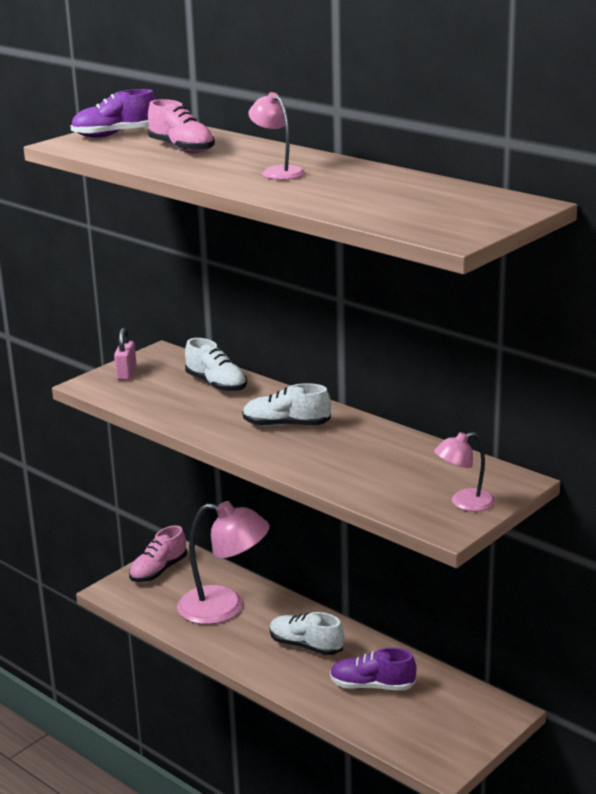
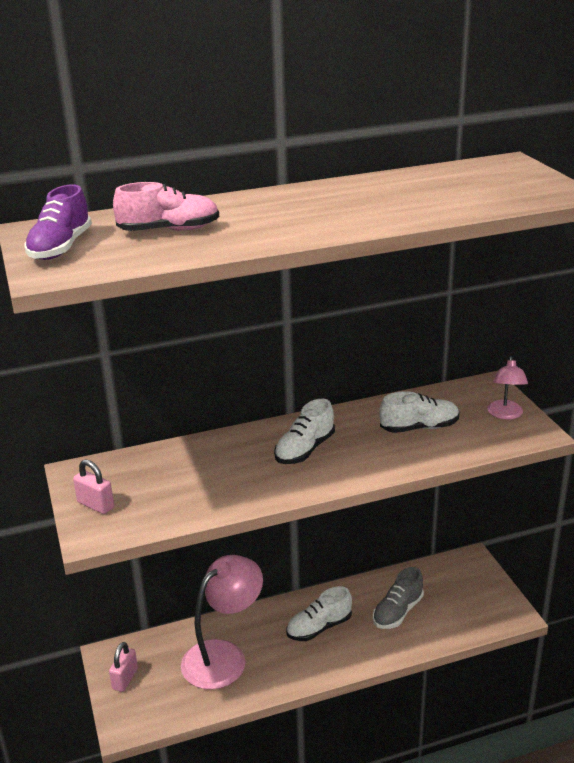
camera: 60 degrees left, 5 degrees up
pink shoe [129,525,187,582] -> pink padlock [109,642,138,692]
white shoe [185,338,247,392] -> white shoe moved to [379,391,460,433]
pink lamp [249,92,305,180] -> none
purple shoe [330,648,416,691] -> grey shoe [373,567,424,629]

